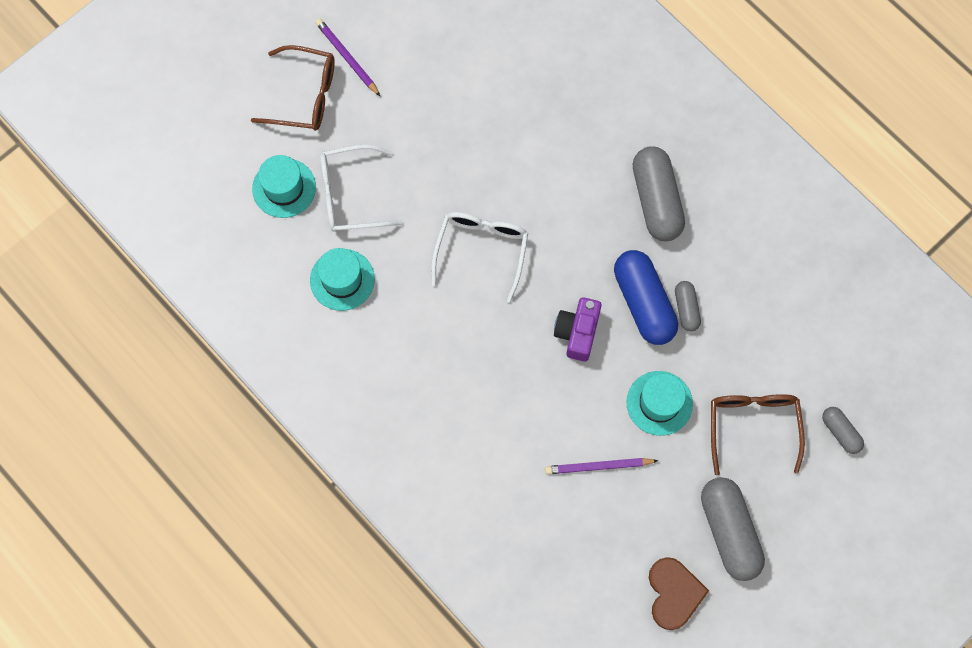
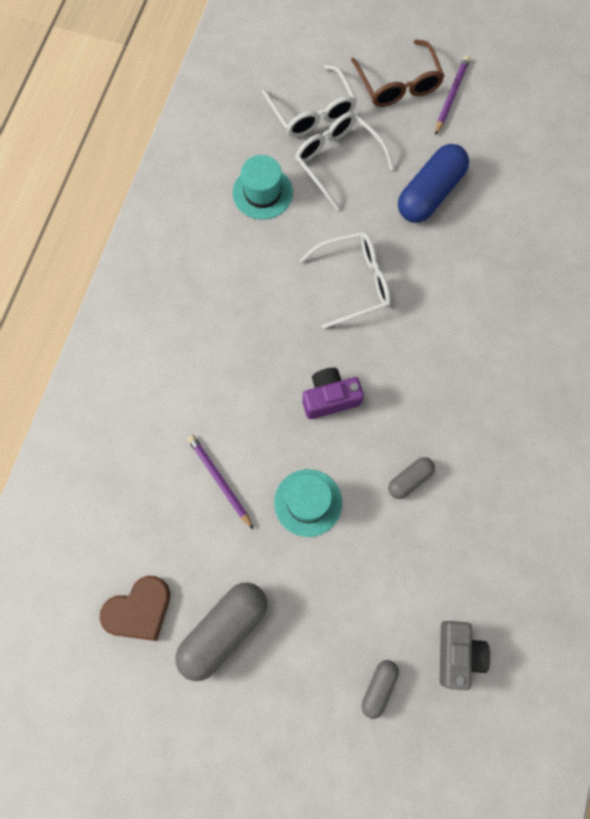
camera: 60 degrees right, 0 degrees up
turquoise hat [252,155,316,218] -> white glasses [262,65,357,137]
blue capsule [614,250,678,345] -> blue capsule moved to [398,144,469,223]
grey capsule [633,146,685,241] -> none
brown glasses [711,394,805,475] -> none
none -> grey camera [440,621,490,690]

